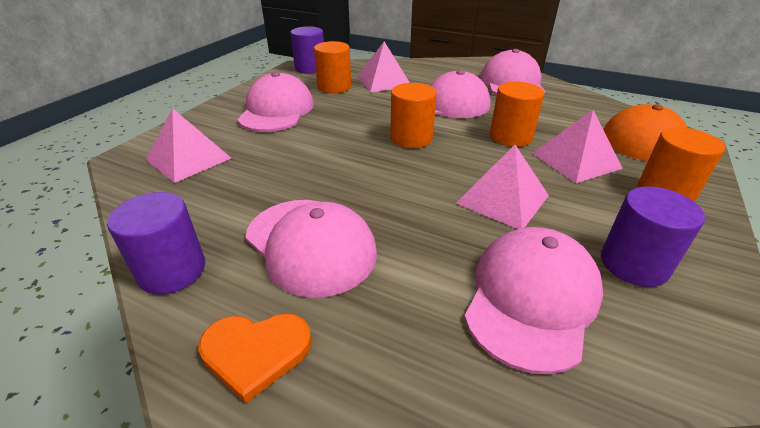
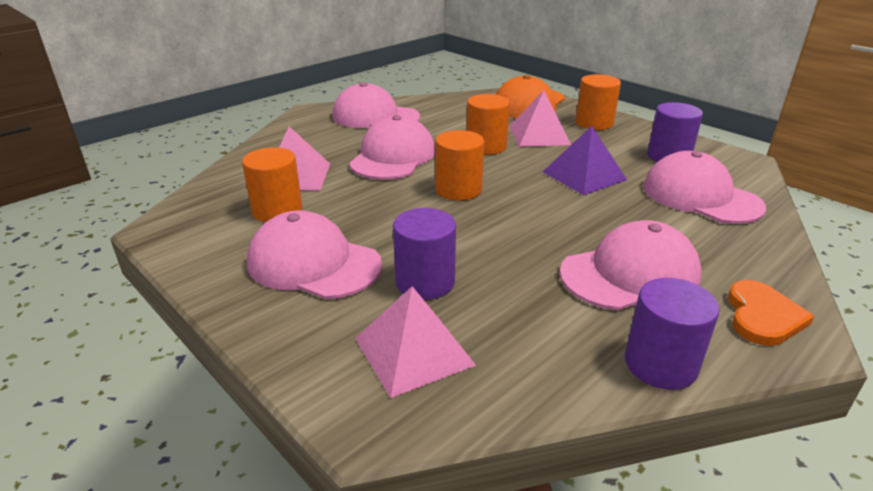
camera: 70 degrees left, 5 degrees down
purple cylinder [290,26,324,74] -> purple cylinder moved to [393,208,456,300]
pink pyramid [456,145,549,229] -> purple pyramid [543,126,627,195]

